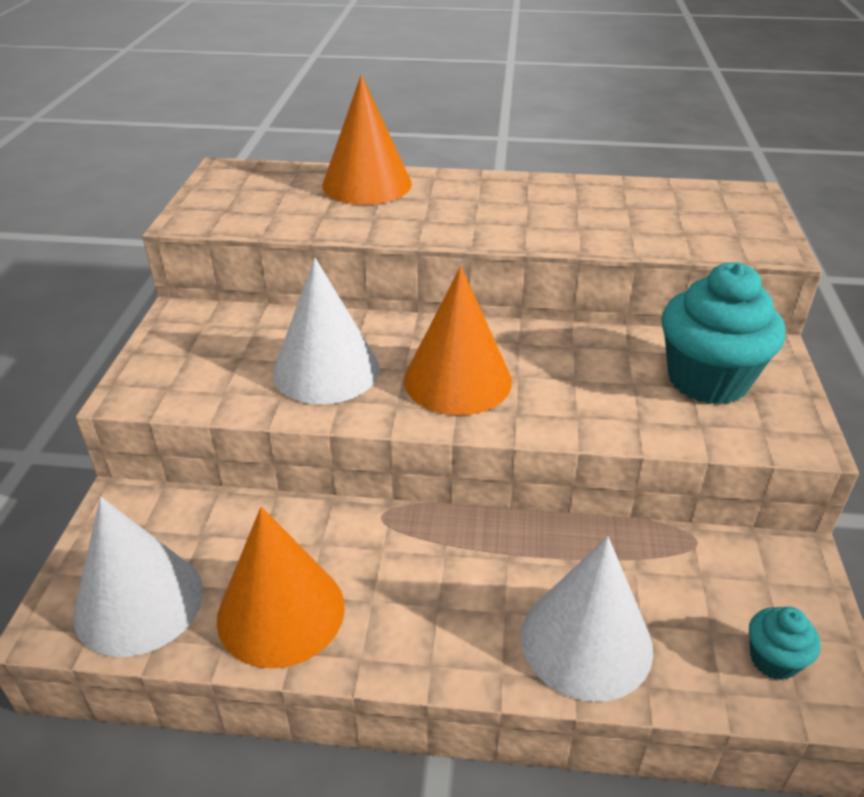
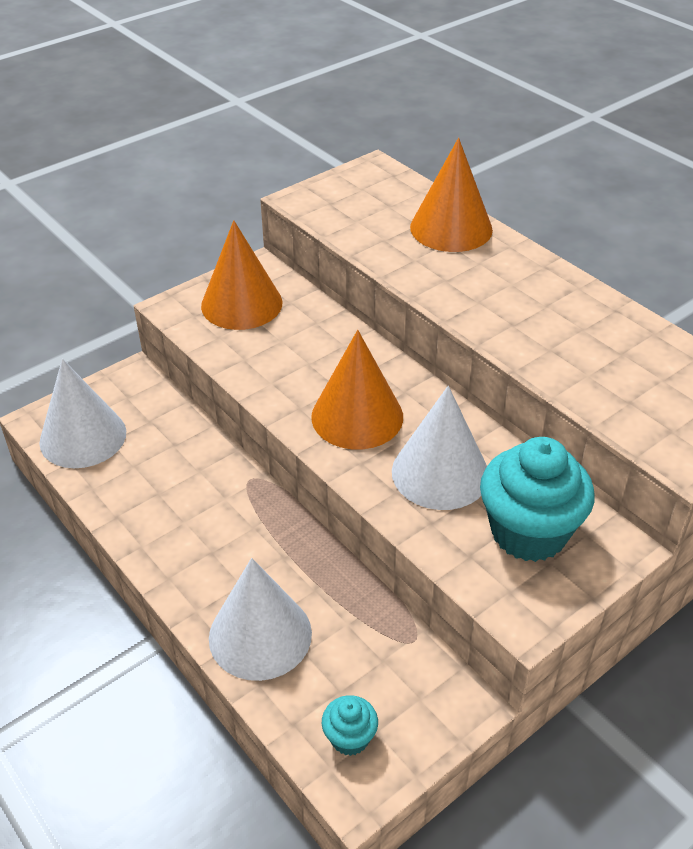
camera: 45 degrees right, 5 degrees up
orange cone [217,507,345,669] -> orange cone moved to [201,220,282,330]
white cone [273,258,380,404] -> white cone moved to [392,386,487,510]

